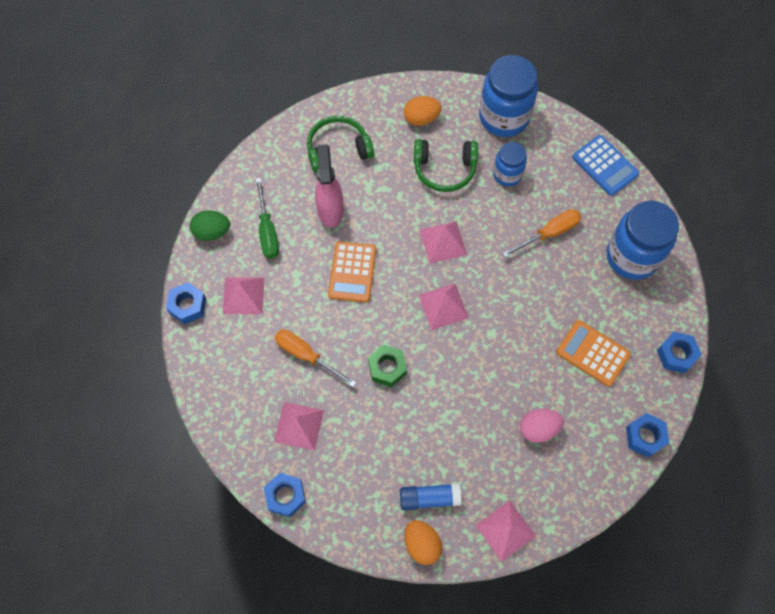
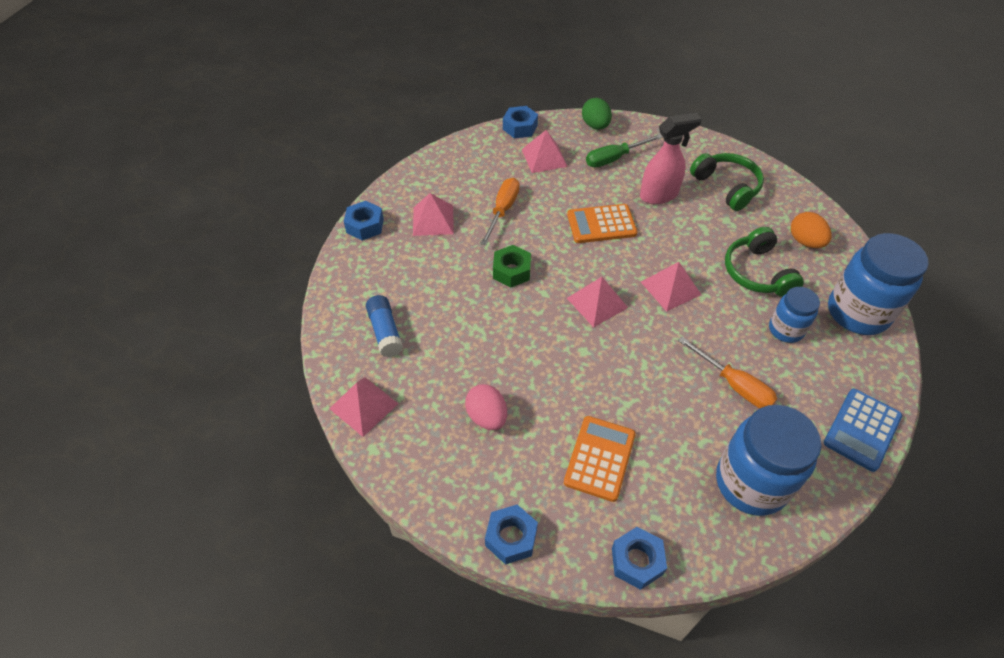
camera: 75 degrees right, 15 degrees down
orange egg [404,520,442,565] -> none

